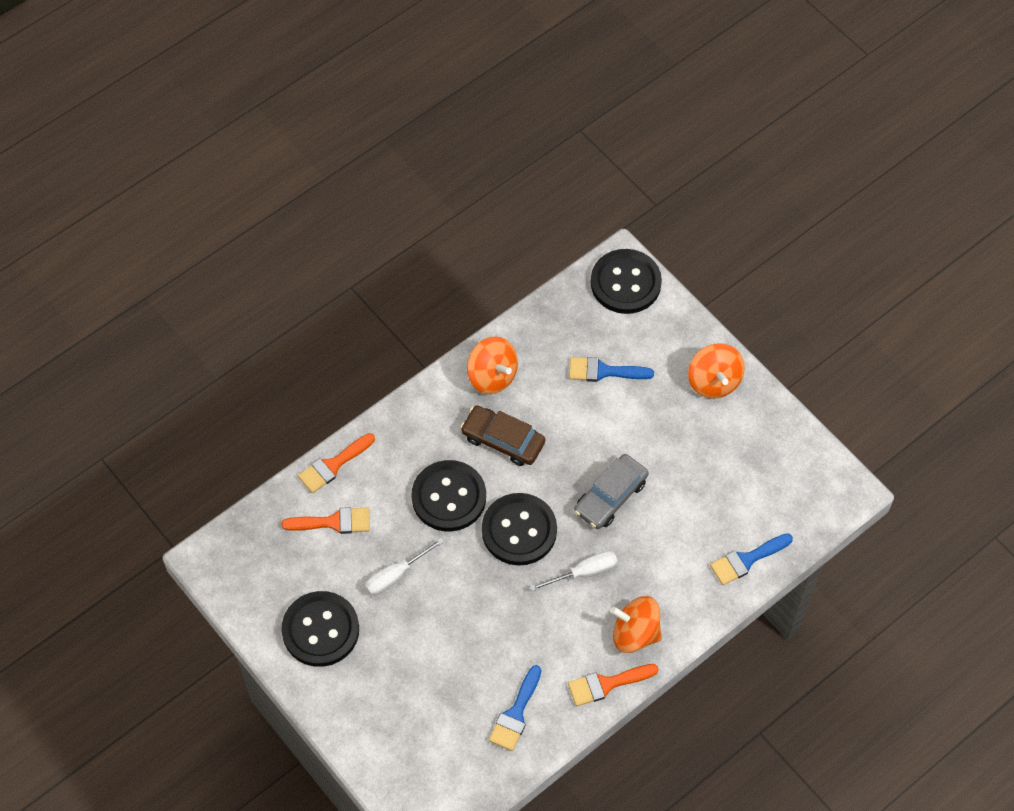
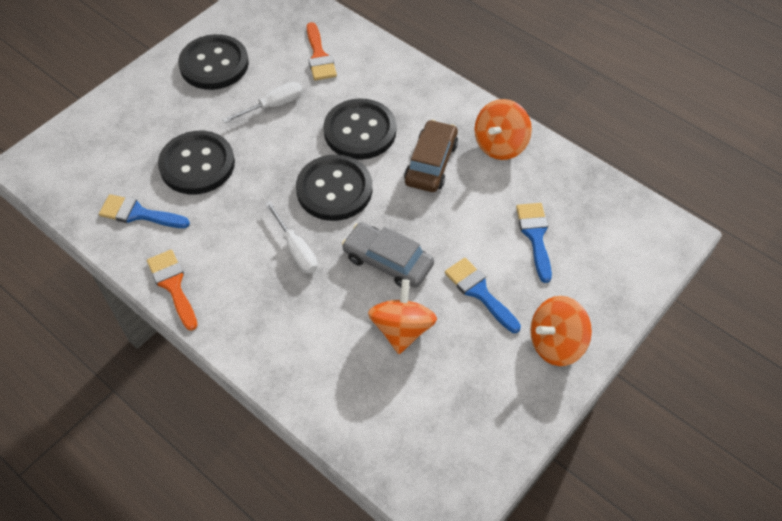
camera: 80 degrees right, 5 degrees down
orange brush [298,433,375,493] -> none
white screwdriver [365,538,444,595] -> white screwdriver turned 105 degrees clockwise [222,82,302,123]
black button [591,249,662,314] -> black button moved to [158,131,235,194]
orange spinning top [610,596,662,653] -> orange spinning top moved to [368,279,437,354]
blue brush [710,533,793,585] -> blue brush moved to [445,258,521,333]

